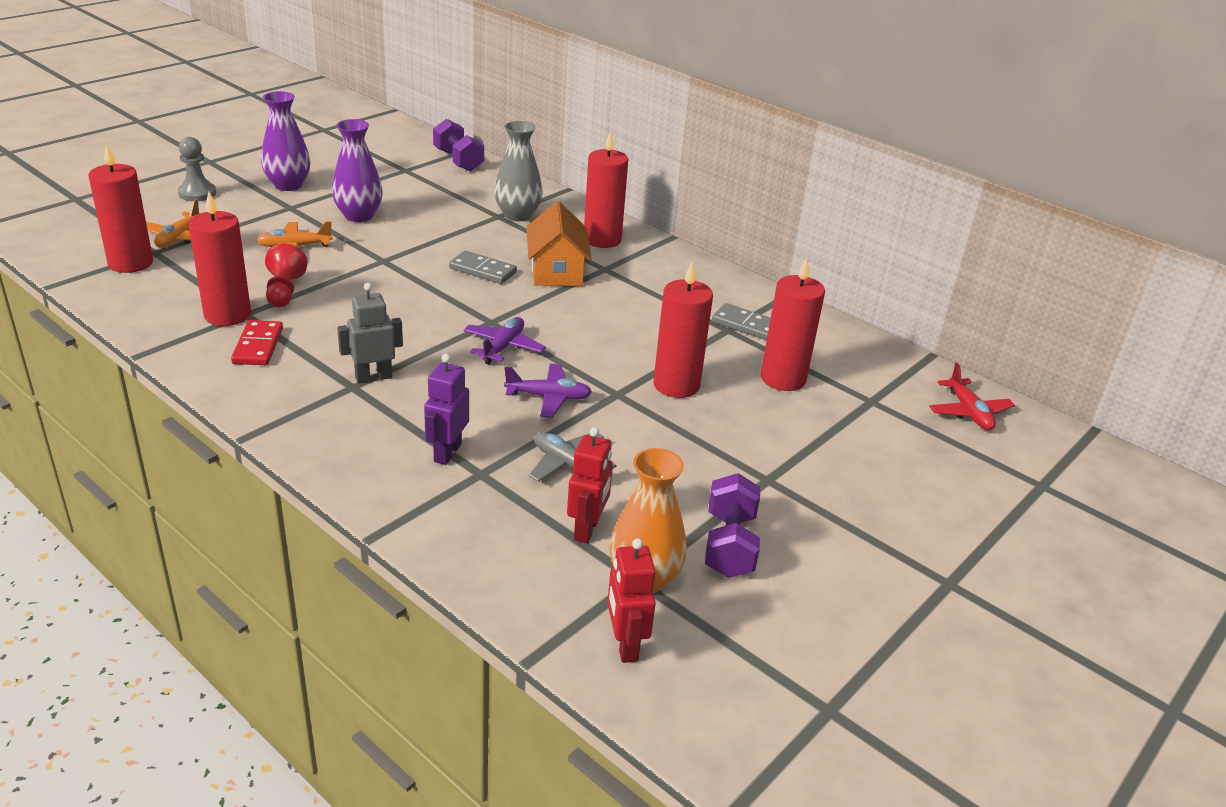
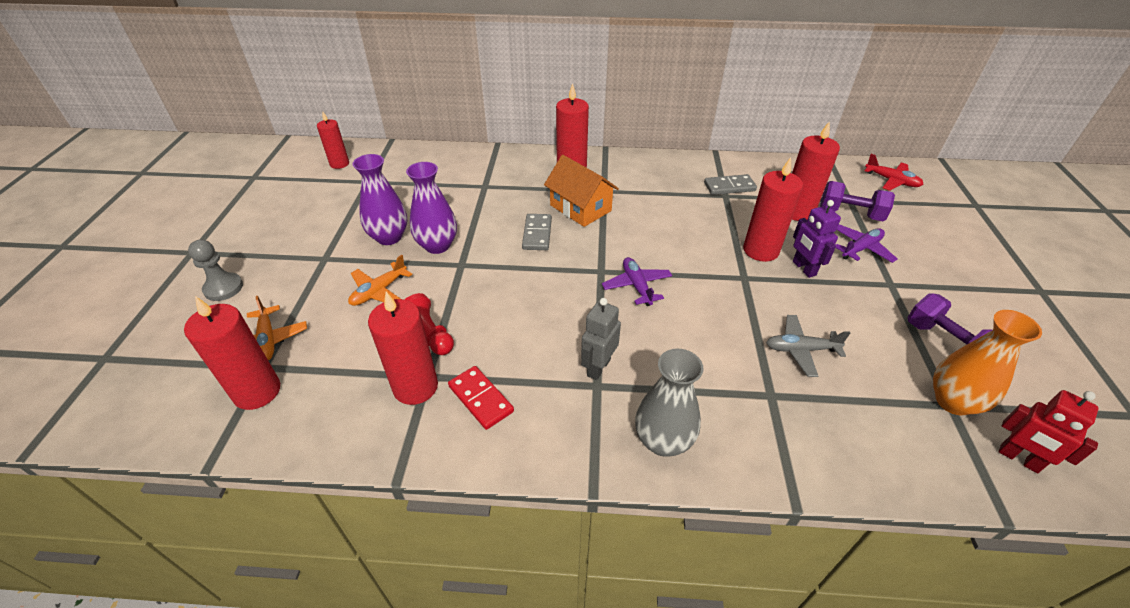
camera: 35 degrees left, 10 degrees up
purple vase [261,91,310,191] -> purple vase moved to [406,162,457,254]
purple robot [424,354,469,465] -> purple robot moved to [793,200,841,278]
purple dumbbell [433,119,484,172] -> purple dumbbell moved to [820,181,895,221]
grey domino [449,251,517,284] -> grey domino turned 75 degrees counterclockwise [522,214,552,250]
grey vase [494,121,543,221] -> grey vase moved to [635,349,704,457]
purple plane [504,363,592,418] -> purple plane moved to [836,224,897,263]
red robot [567,427,613,543] -> none
none -> red candle [317,112,349,169]

